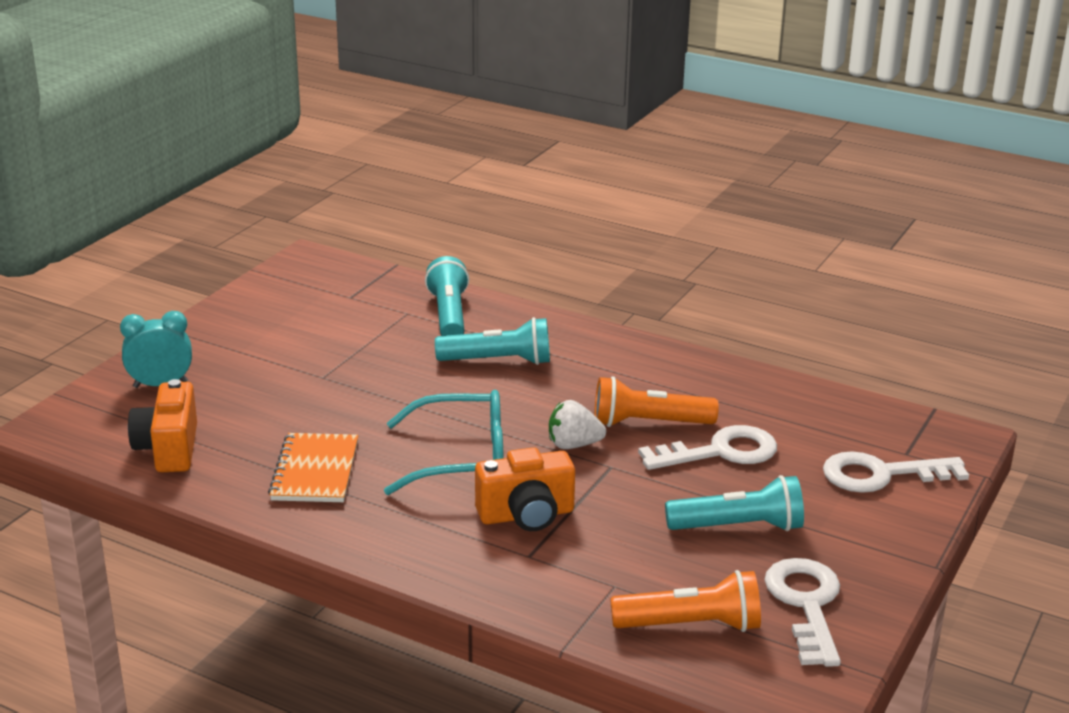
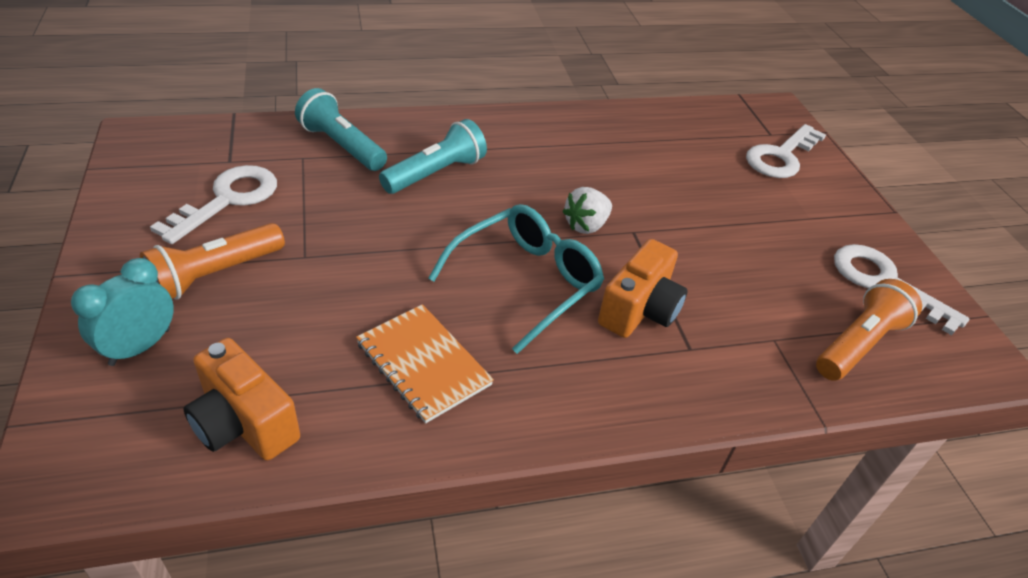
camera: 45 degrees left, 15 degrees up
orange flashlight [594,376,719,427] -> orange flashlight moved to [140,223,285,300]
white key [638,425,777,470] -> white key moved to [150,165,277,244]
turquoise flashlight [665,475,804,531] -> none

